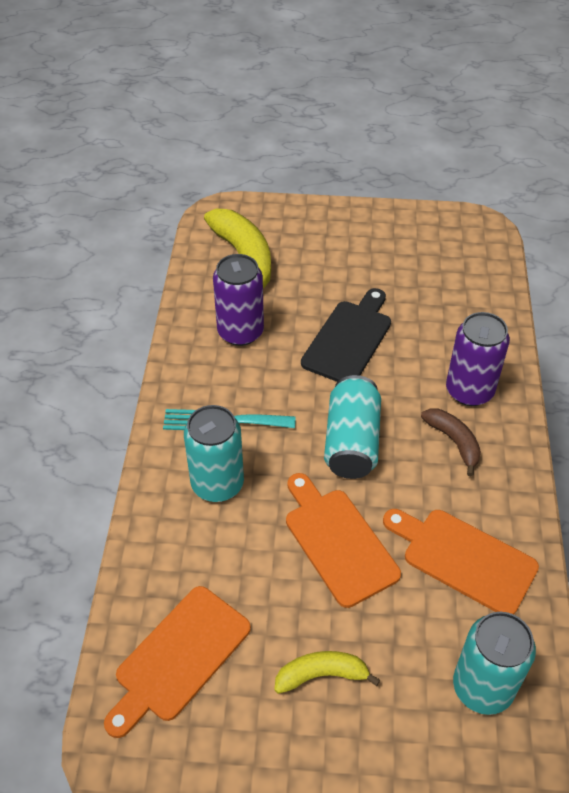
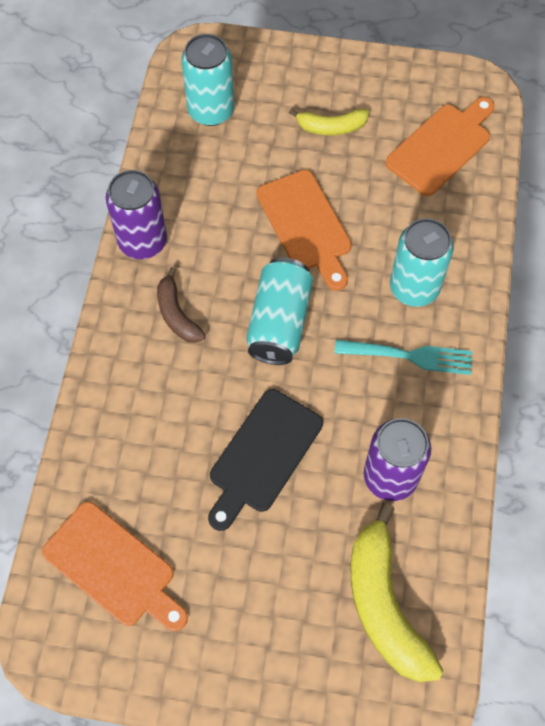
camera: 175 degrees left, 15 degrees up
orange cutting board [383,509,539,614] -> orange cutting board moved to [42,502,188,631]
purple can [446,312,510,406] -> purple can moved to [106,170,167,259]

